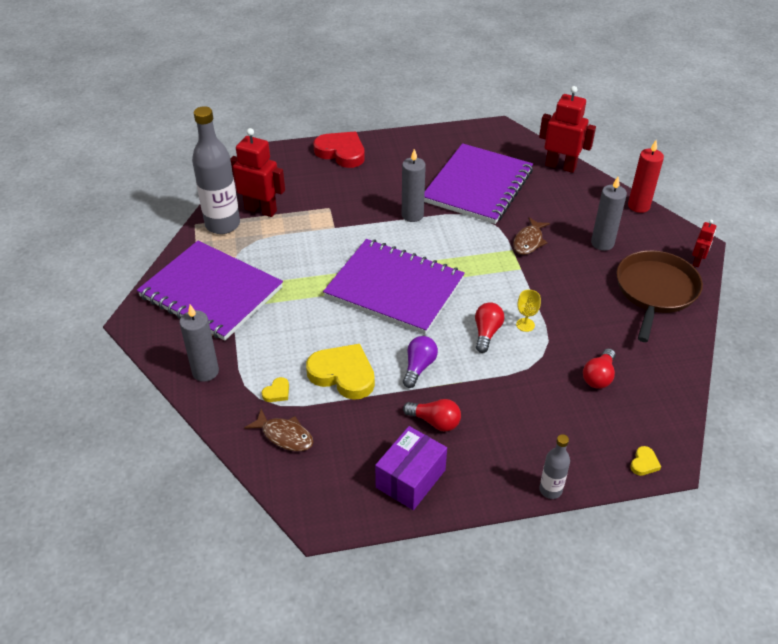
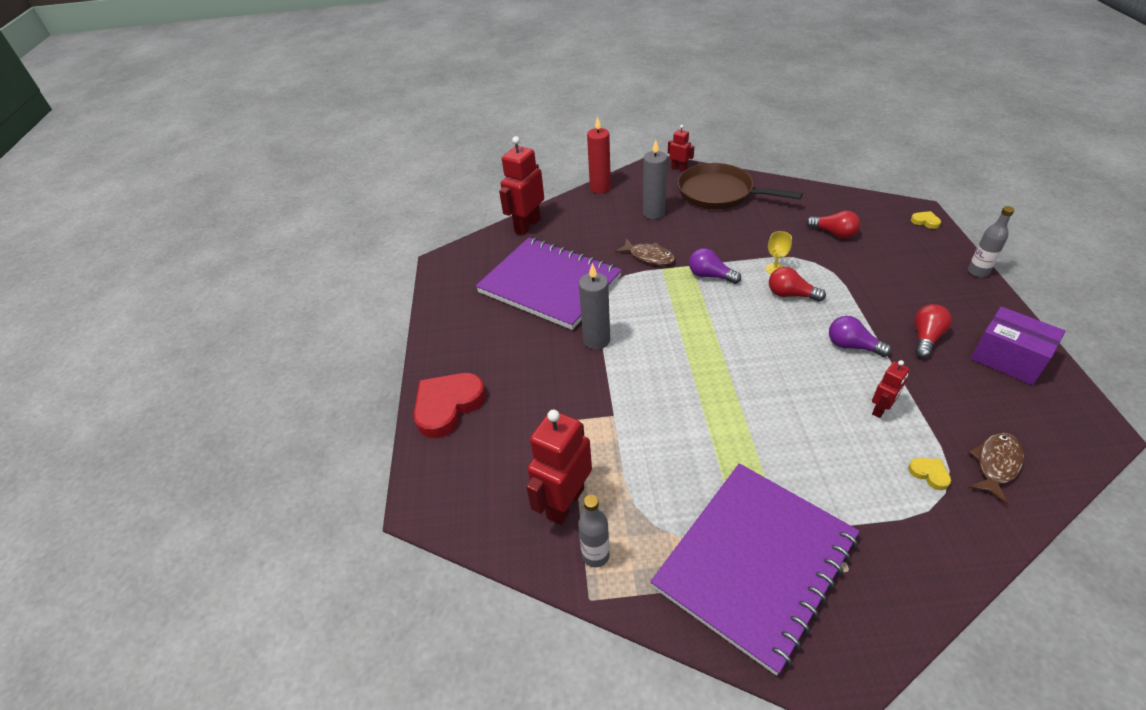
camera: 80 degrees left, 0 degrees up
grey candle [179,305,219,382] -> none
grey bottle [192,106,240,234] -> grey bottle [578,495,610,568], size x0.49
yellow heart [306,344,375,400] -> red robot [872,360,909,418]
purple notebook [323,239,465,335] -> none
none -> purple light bulb [689,248,741,284]

